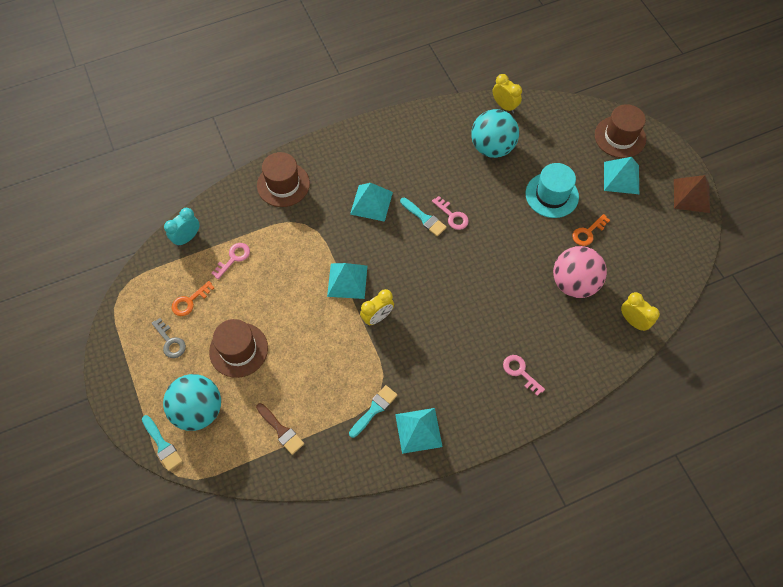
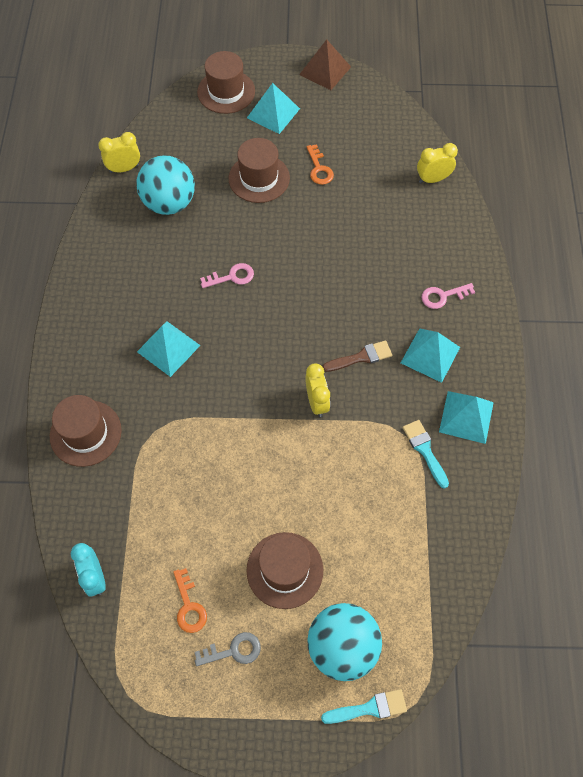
camera: 65 degrees left, 0 degrees up
pink key [212,243,250,279] -> none
brown brush [256,403,304,455] -> brown brush moved to [322,340,392,372]
turquoise pyramid [327,263,367,299] -> turquoise pyramid moved to [401,328,460,383]
turquoise brush [400,198,447,236] -> none
turquoise hat [526,163,579,218] -> brown hat [229,138,290,203]
pink ball [553,246,607,298] -> none

